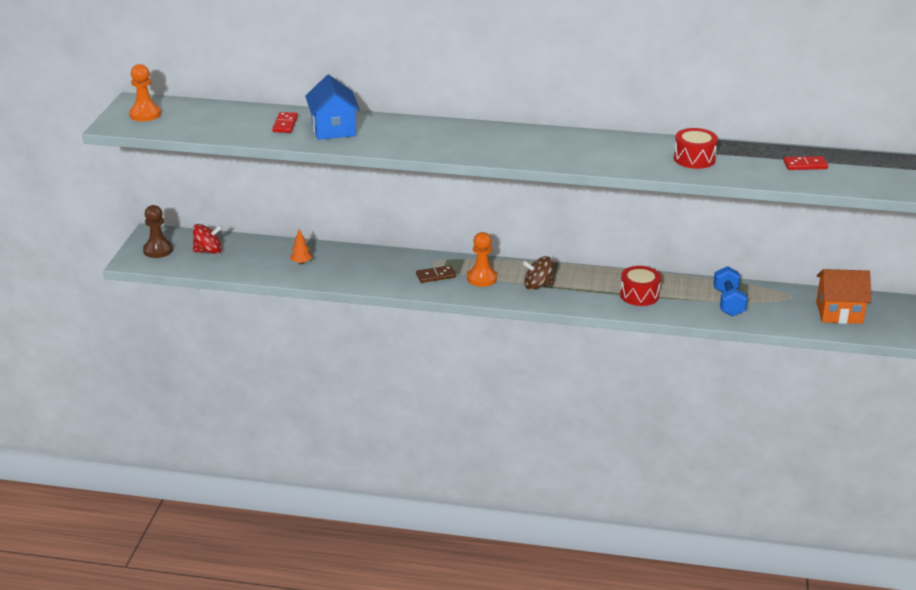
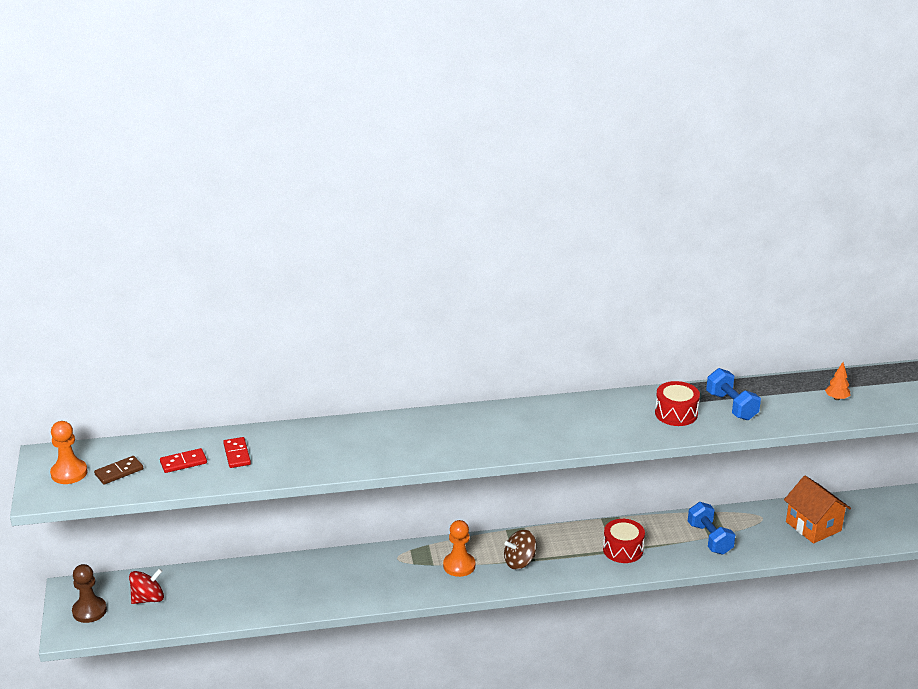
camera: 20 degrees left, 0 degrees up
orange tree [290,229,312,265] -> orange tree moved to [825,362,850,400]
blue house [305,74,360,140] -> none
brown domino [416,265,456,283] -> brown domino moved to [94,456,143,484]
red domino [783,156,828,170] -> red domino moved to [160,448,207,473]
orange house [816,269,871,324] -> orange house turned 75 degrees clockwise [784,476,851,544]
none -> blue dumbbell [706,368,761,420]

